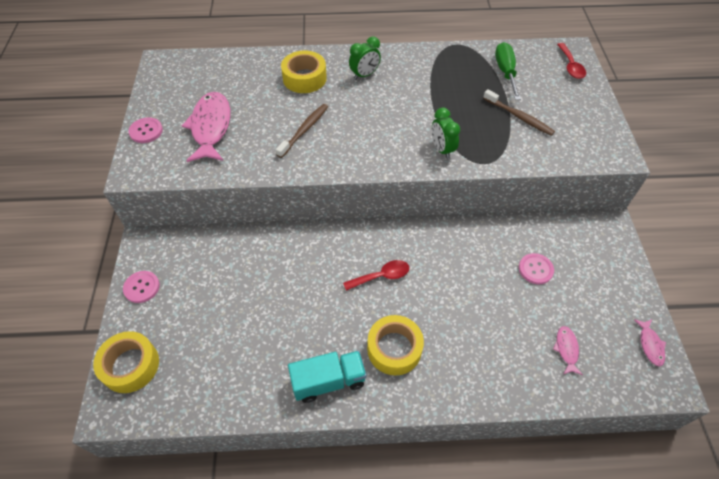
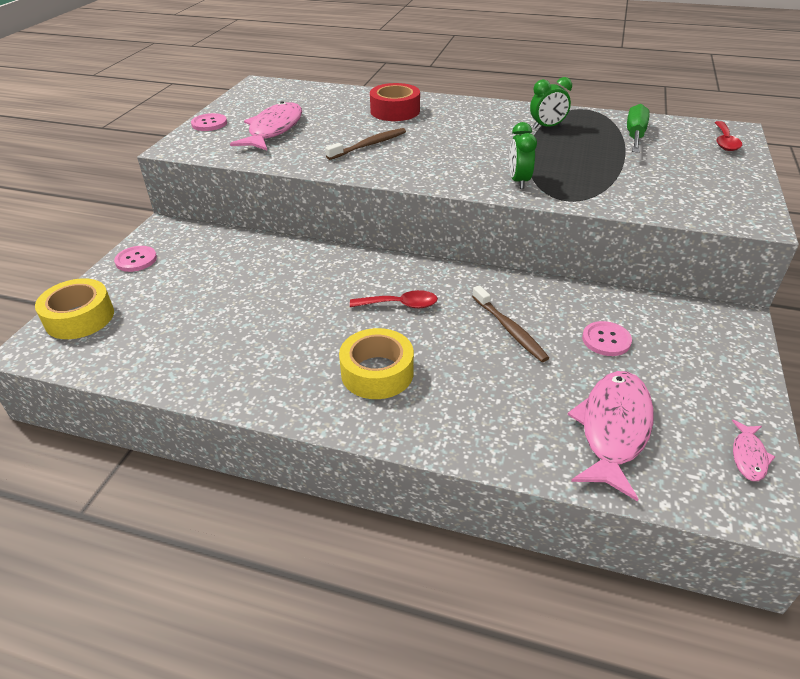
camera: 20 degrees right, 15 degrees down
yellow tape [281,51,327,93] -> red tape [370,83,420,121]
turquoise truck [288,351,367,403] -> none
green clock [349,36,381,80] -> green clock moved to [530,77,572,129]
brown toothbrush [483,89,555,136] -> brown toothbrush moved to [472,285,549,362]
pink fish [553,326,583,375] -> pink fish [567,371,654,501], size x2.14

